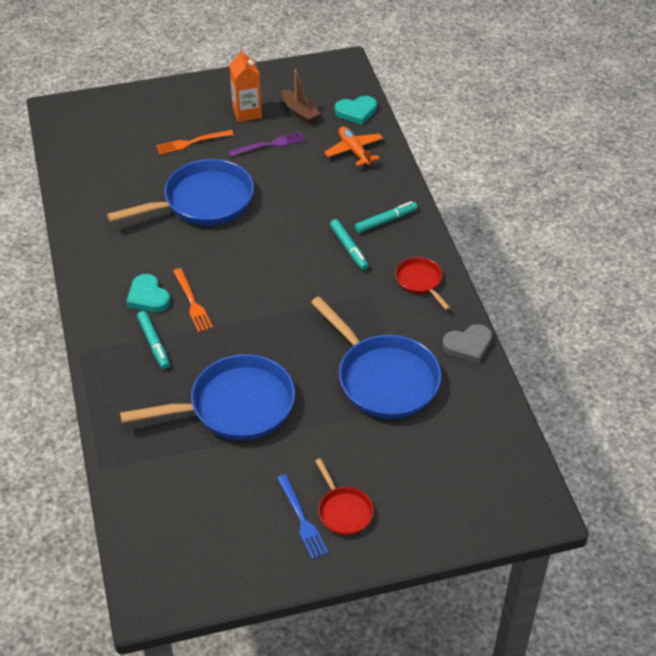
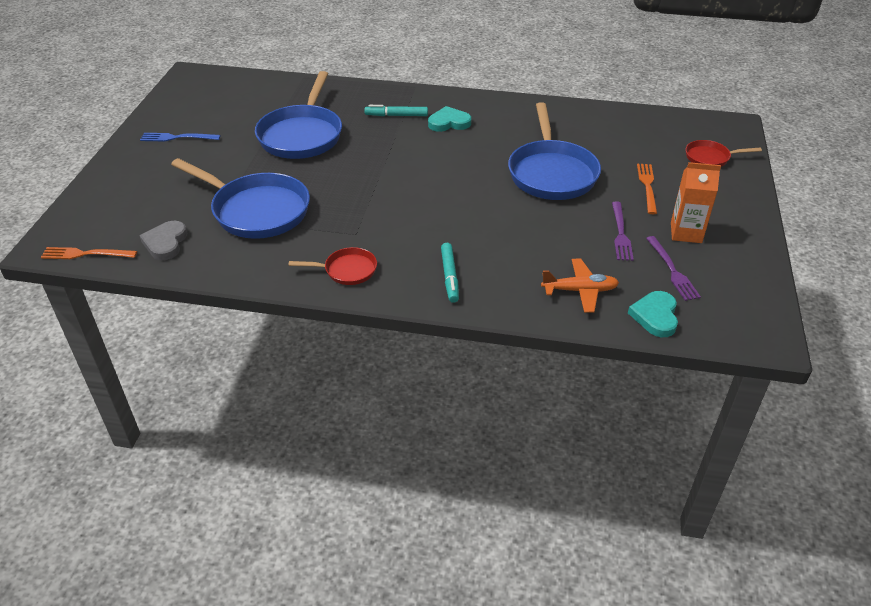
camera: 115 degrees right, 5 degrees down
orange fork [173,268,213,332] -> orange fork moved to [41,247,137,259]
brown boat [282,69,321,124] -> purple fork [646,236,701,301]
blue pan [311,297,442,419] -> blue pan turned 135 degrees counterclockwise [171,158,310,239]
red pan [315,458,374,535] -> red pan moved to [686,140,762,167]
turquoise marker [330,219,369,270] -> none
grey heart [442,324,492,363] -> grey heart moved to [139,221,187,260]

